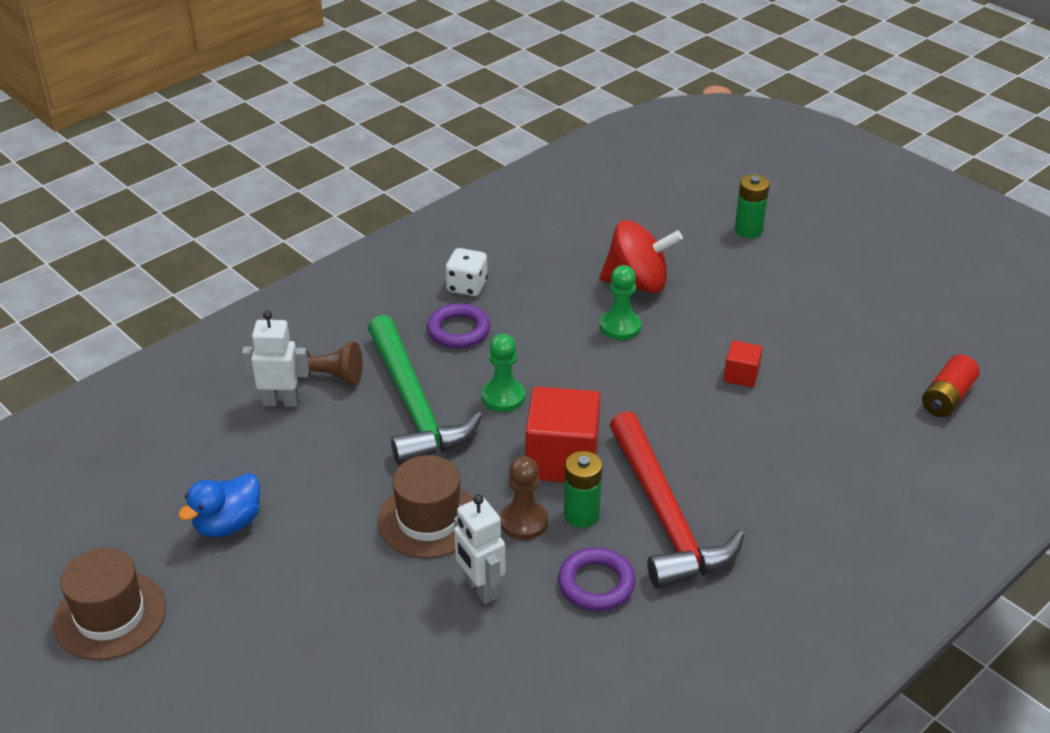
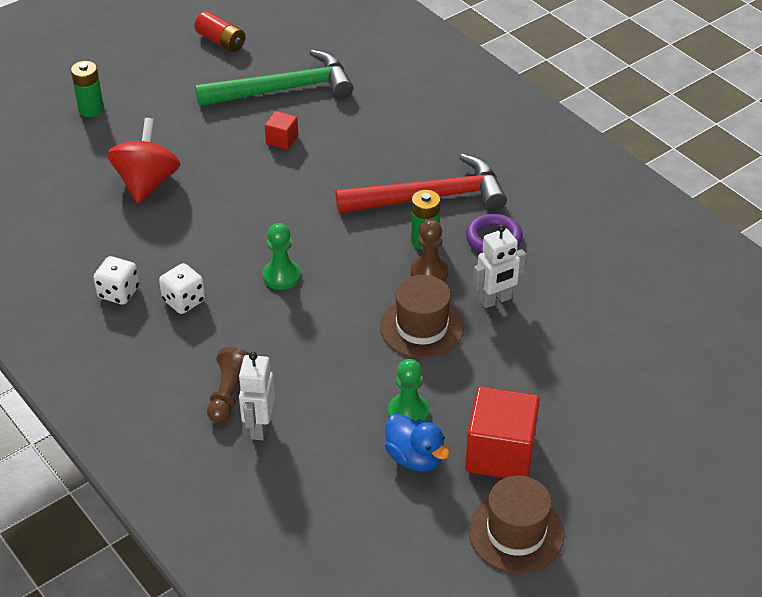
camera: 85 degrees left, 5 degrees up
green hammer [368,315,482,466] -> green hammer moved to [195,50,353,106]
purple ring [427,303,490,348] -> white dice [159,263,205,314]
red cube [526,387,600,482] -> red cube moved to [465,387,540,478]
green pawn [600,265,641,340] -> green pawn moved to [388,359,429,421]
red battery [922,354,980,417] -> red battery moved to [195,11,245,52]

